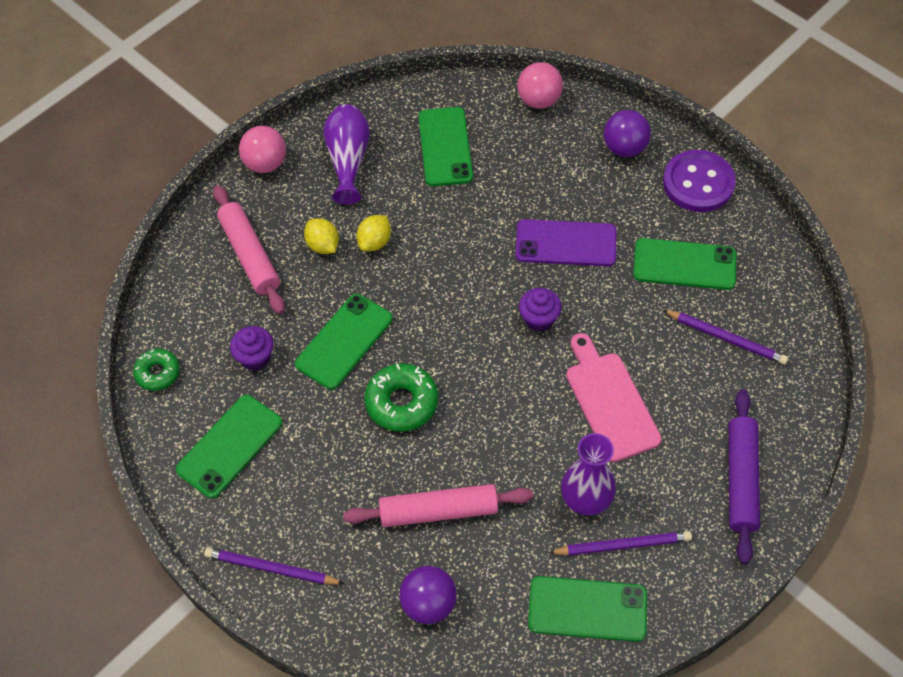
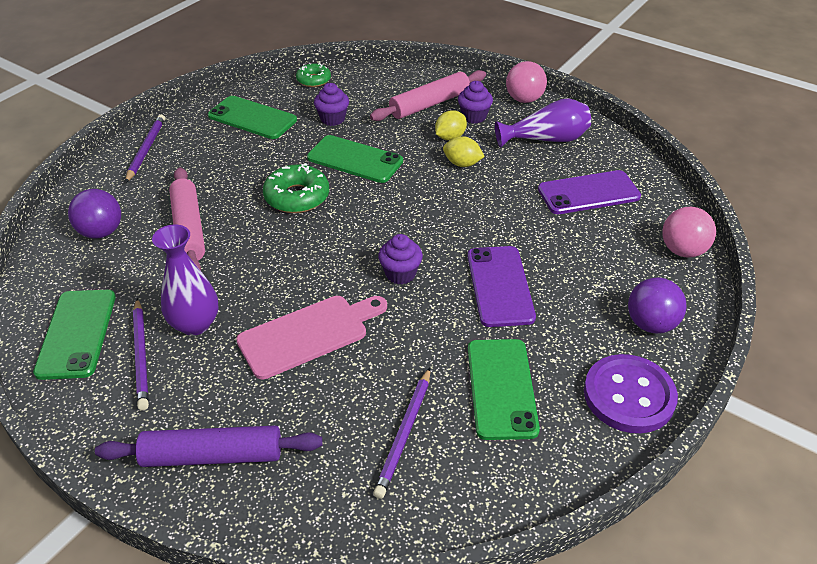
camera: 80 degrees right, 15 degrees down
green phone [418,107,473,186] -> purple phone [538,170,641,214]
none -> purple cupcake [458,81,493,124]

